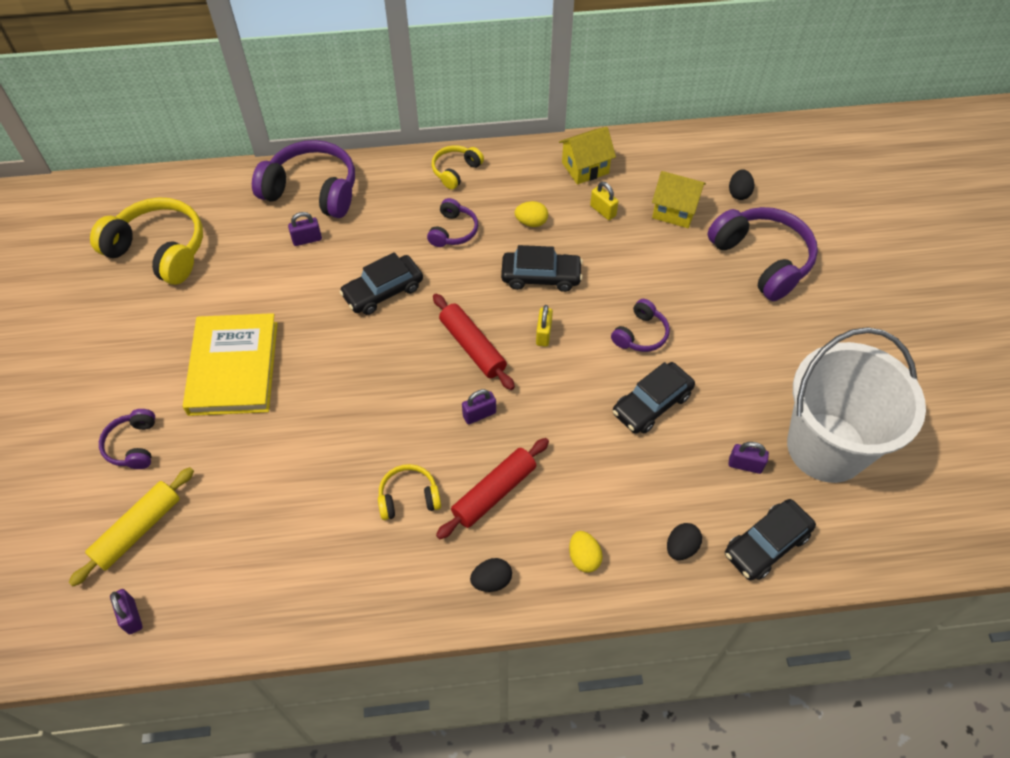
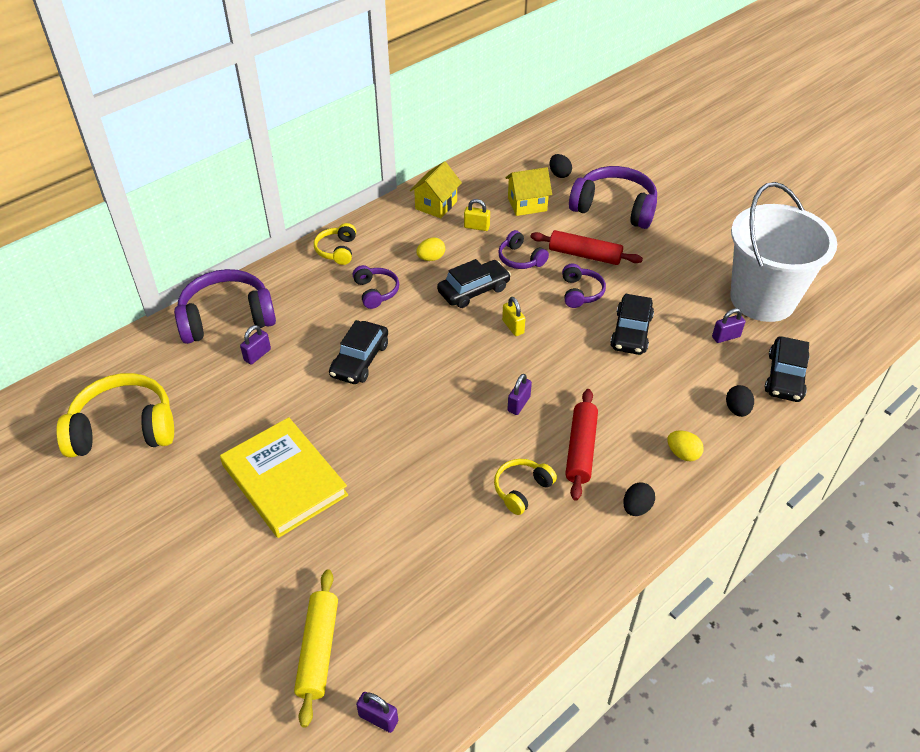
camera: 35 degrees left, 10 degrees down
purple headphones [99,409,155,469] -> purple headphones moved to [498,230,549,269]
red rolling pin [433,294,515,390] -> red rolling pin moved to [531,230,643,265]

